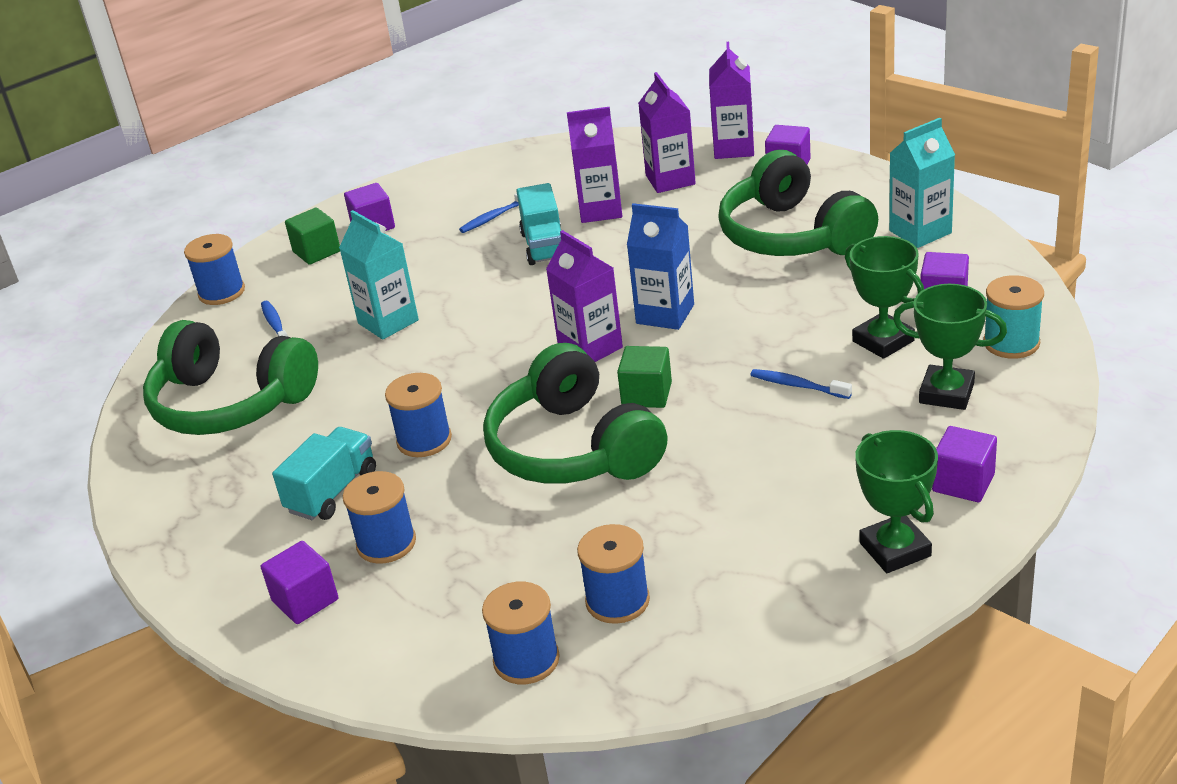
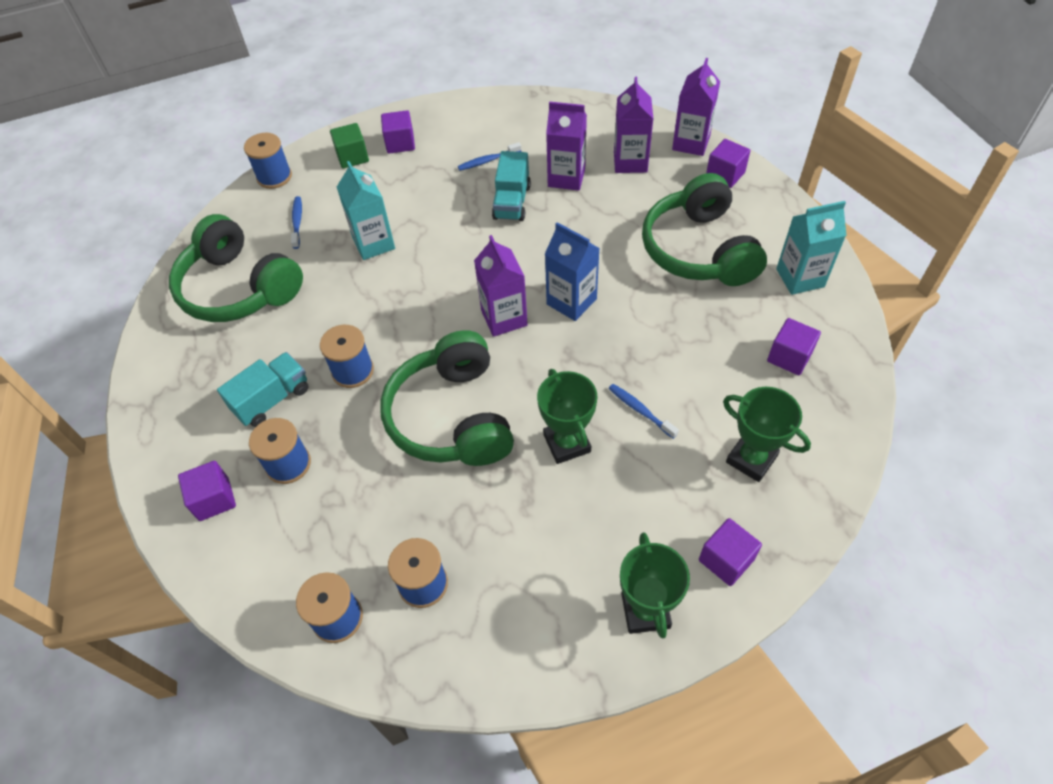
camera: 15 degrees right, 20 degrees up
green cube [617,346,672,408] -> none
green trophy [845,236,924,359] -> green trophy moved to [537,369,598,464]
turquoise spool [983,275,1044,359] -> none

